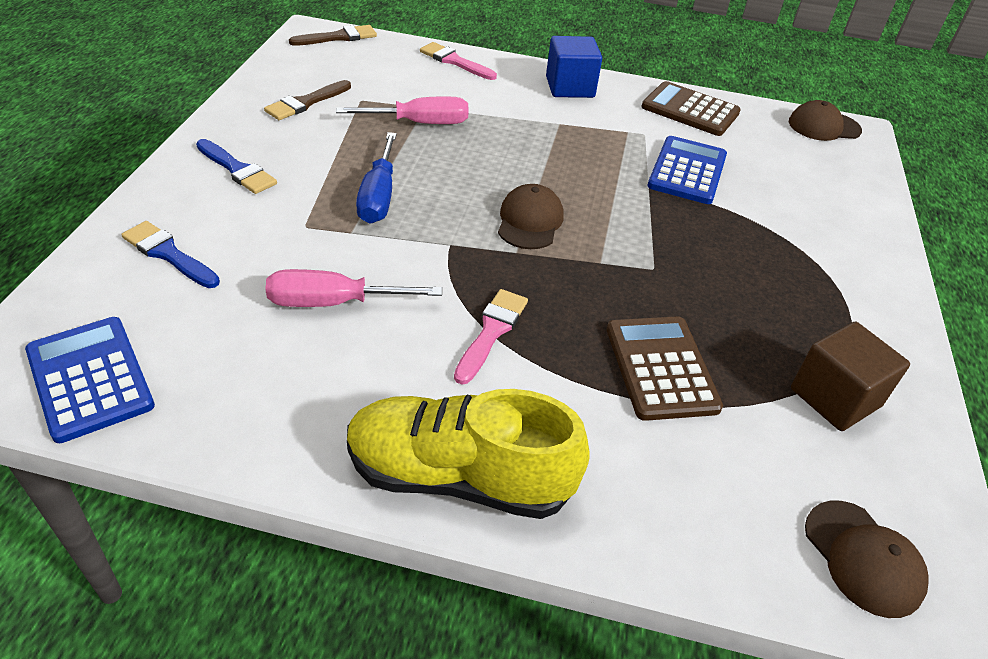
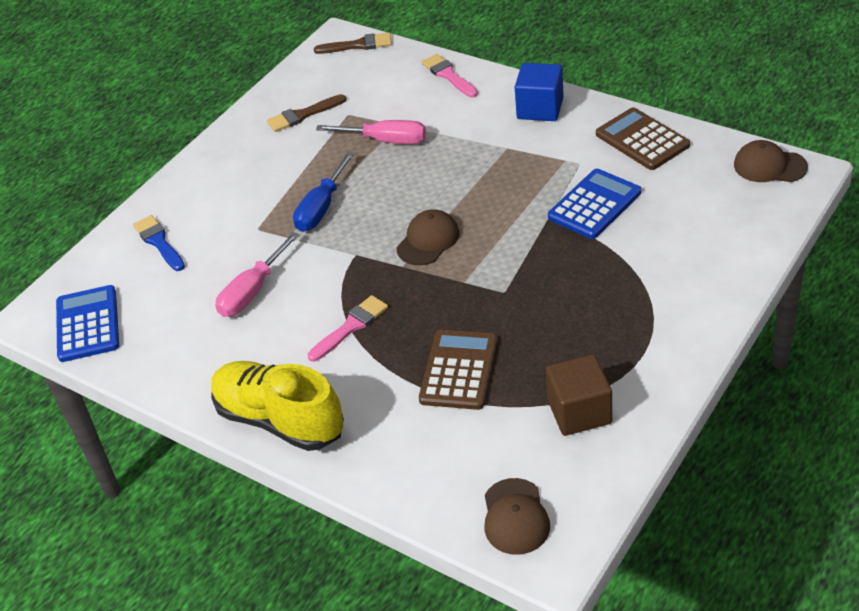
camera: 30 degrees right, 0 degrees up
blue brush [196,139,277,194] -> none
pink screwdriver [266,269,442,307] -> pink screwdriver turned 75 degrees counterclockwise [216,232,299,317]

